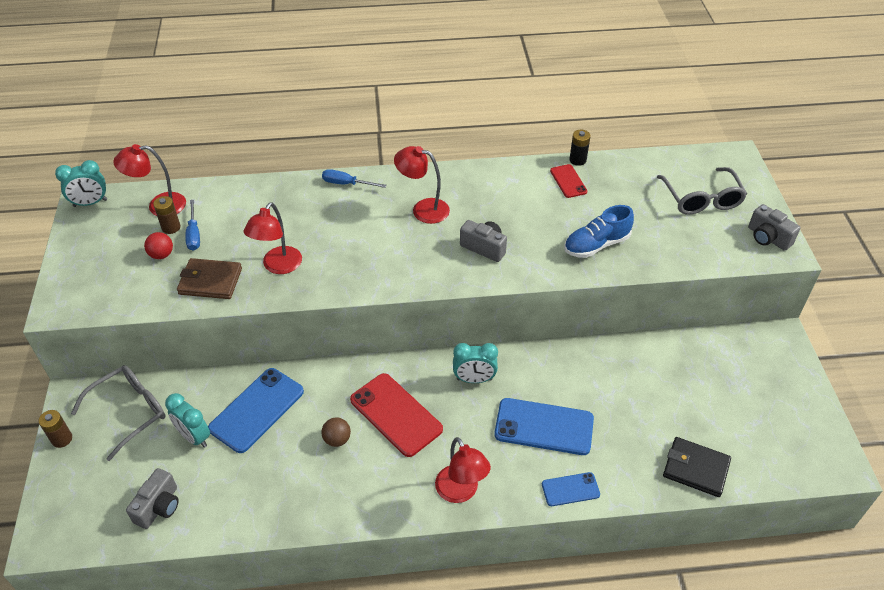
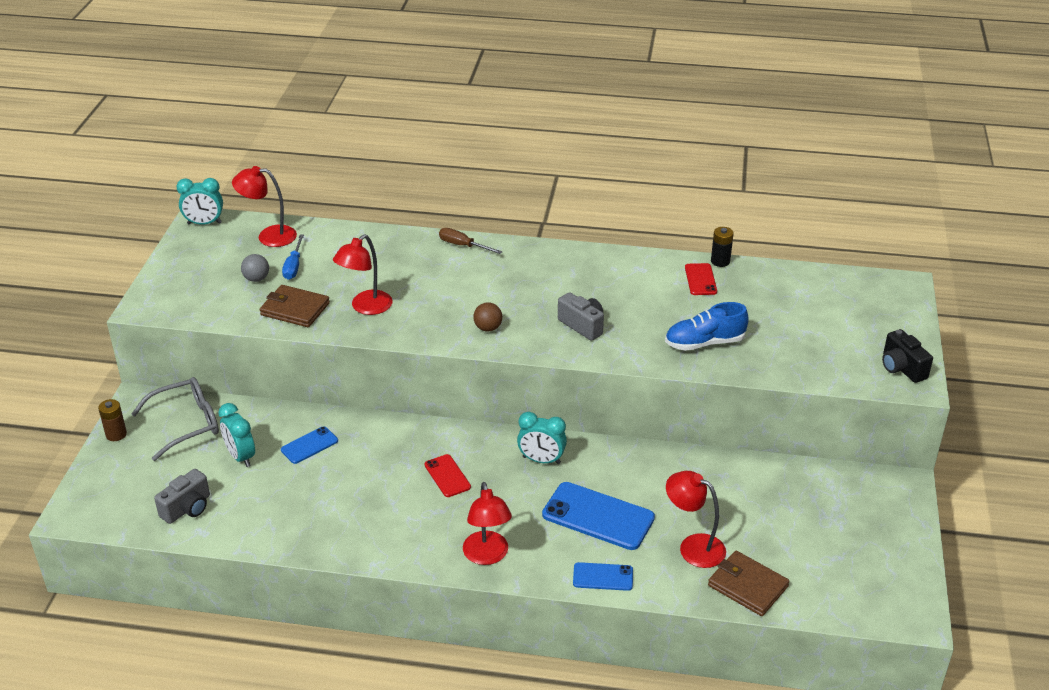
camera: 15 degrees right, 10 degrees down
red ball [144,232,173,259] -> grey ball [241,254,269,282]
brown battery [153,196,180,234] -> none
blue phone [208,368,304,453] -> blue phone [281,426,338,464], size x0.54
brown ball [321,418,351,447] -> brown ball moved to [473,302,502,332]
blue screwdriver [322,169,387,188] -> brown screwdriver [439,228,502,254]
red phone [350,373,443,457] -> red phone [425,454,471,497], size x0.54
red lamp [394,146,450,224] -> red lamp moved to [666,471,726,568]
grey glasses [657,167,747,215] -> none
black wallet [663,437,731,497] -> brown wallet [708,551,790,616]
grey camera [748,204,801,251] -> black camera [882,329,933,383]

